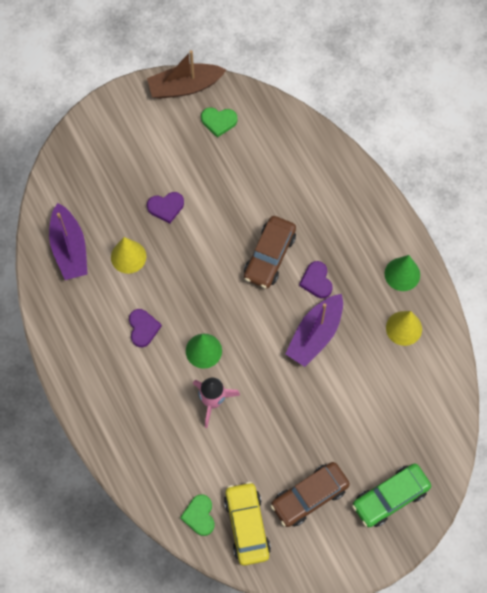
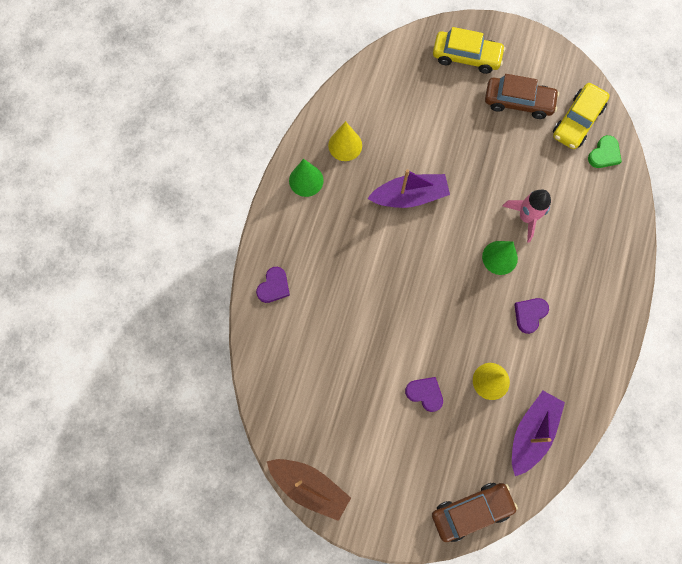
camera: 135 degrees left, 5 degrees up
green heart [201,107,238,138] -> none
brown car [244,216,296,288] -> brown car moved to [432,483,518,542]
purple heart [299,261,333,298] -> purple heart moved to [256,267,290,303]
green car [352,463,431,527] -> yellow car [433,27,506,74]

